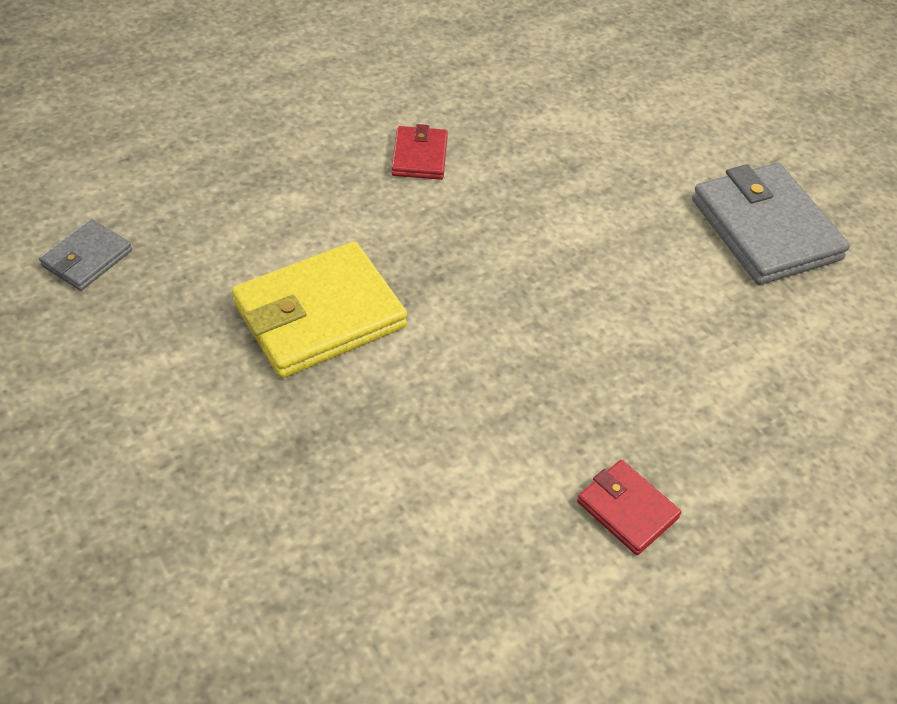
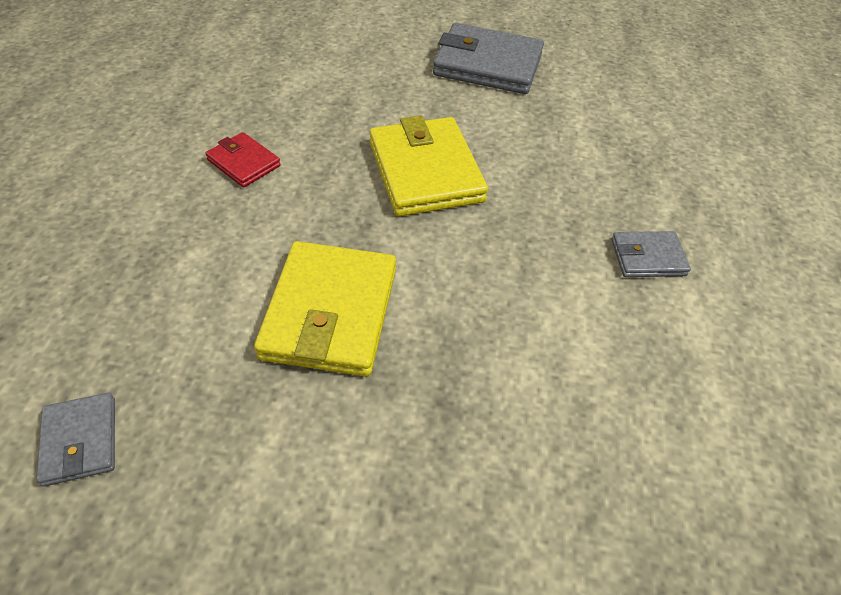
camera: 50 degrees left, 0 degrees up
red wallet [577,460,681,555] -> grey wallet [611,231,691,277]
none -> yellow wallet [369,115,488,216]

